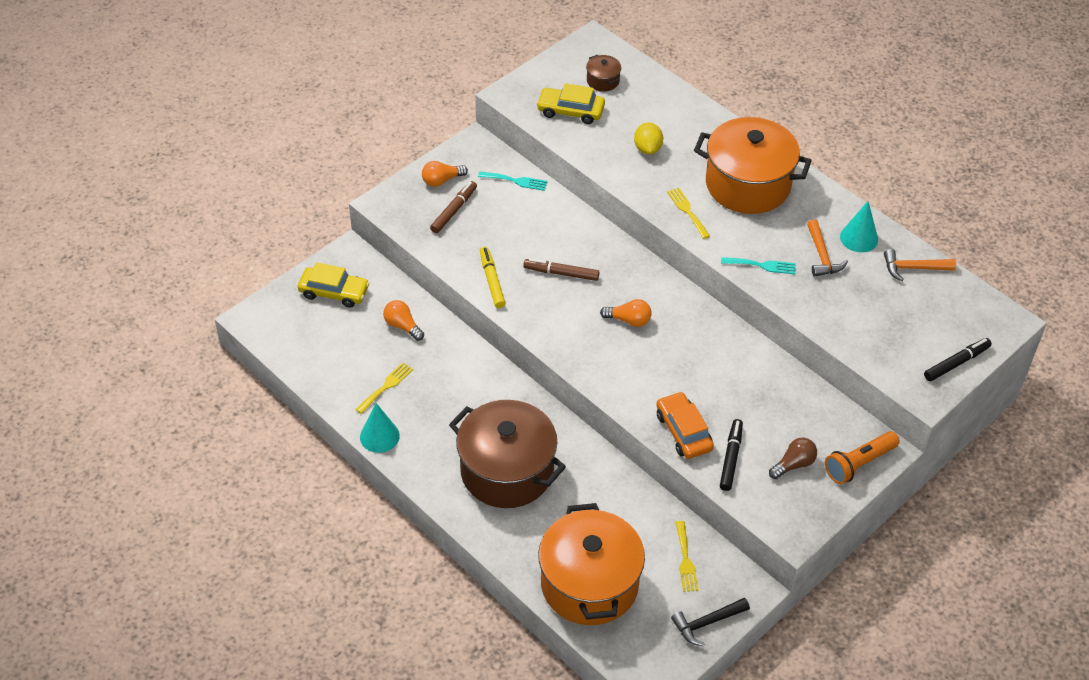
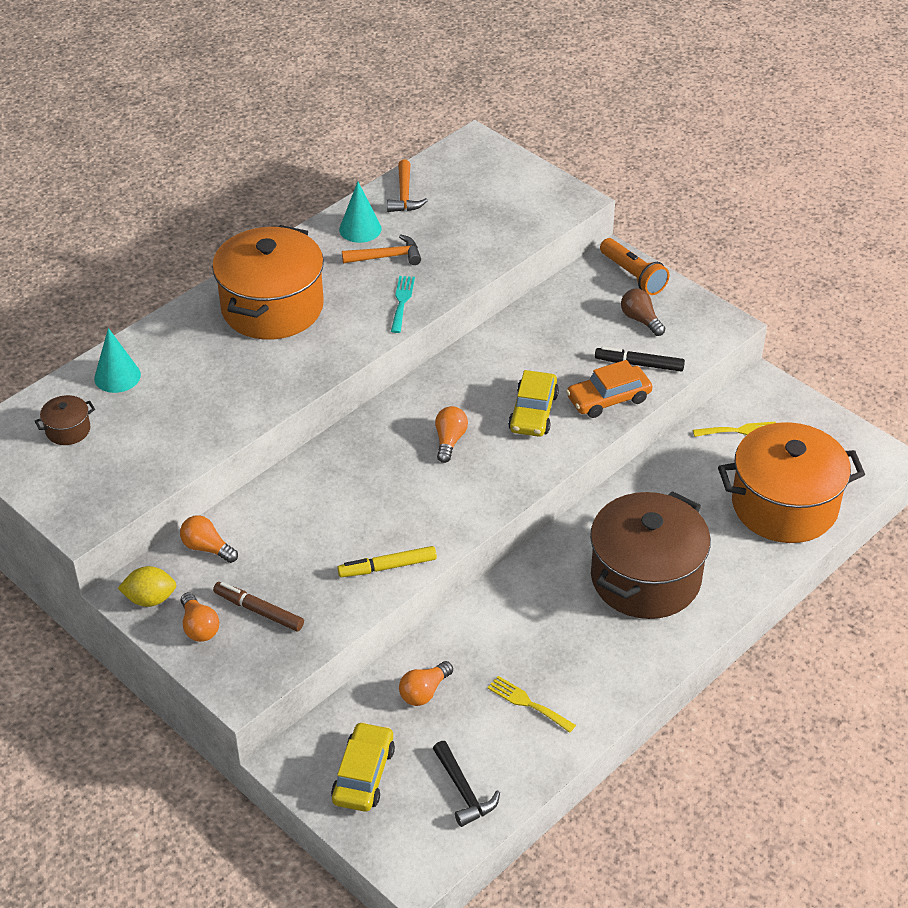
camera: 90 degrees left, 5 degrees down
turquoise cone [360,403,400,453] -> turquoise cone moved to [94,328,141,393]
turquoise fork [478,171,547,191] -> orange light bulb [180,515,238,563]
brown marker [523,258,600,281] -> none
yellow car [536,83,605,124] -> yellow car moved to [508,370,559,437]
yellow lemon [634,122,663,155] -> yellow lemon moved to [118,566,176,607]
yellow fork [667,188,710,239] -> none
black hammer [671,598,750,646] -> black hammer moved to [433,741,500,827]
black marker [924,338,992,381] -> none

